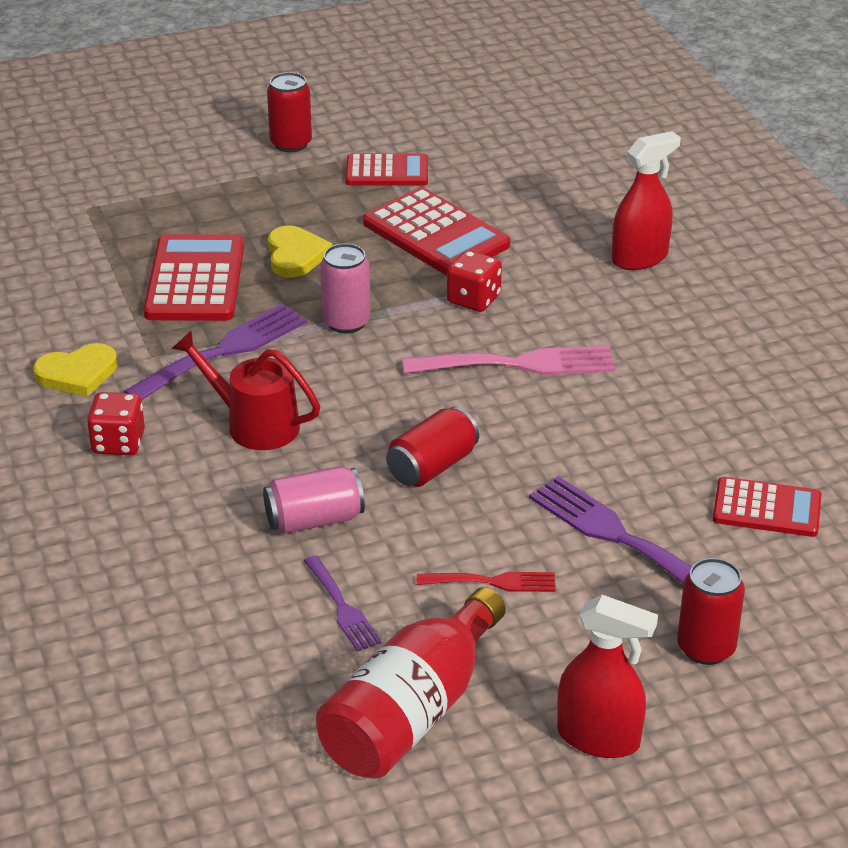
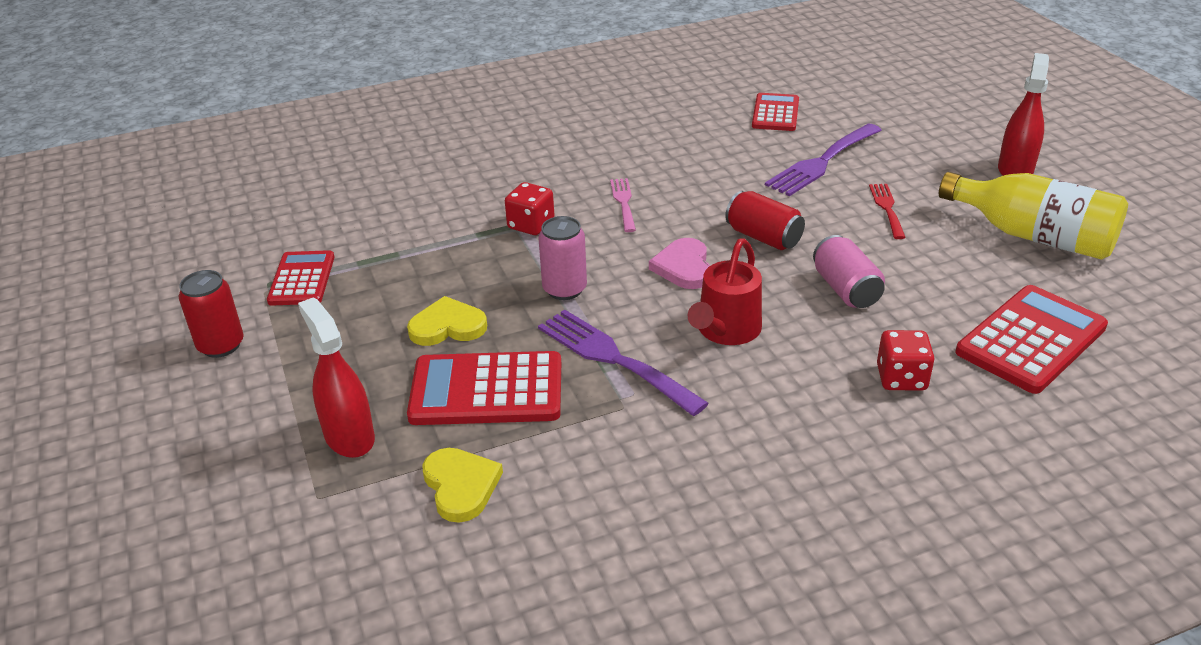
camera: 90 degrees left, 0 degrees up
yellow heart [33,343,118,397] -> yellow heart moved to [422,448,503,523]
red dice [87,392,145,455] -> red dice moved to [877,330,935,391]
purple fork [304,555,381,652] -> none
red bottle [316,587,506,779] -> yellow bottle [939,172,1128,260]
red calculator [363,187,510,276] -> red calculator moved to [956,285,1108,394]
pink fork [402,346,615,375] -> pink fork [610,178,636,232], size x0.57
red spray bottle [612,131,681,270] -> red spray bottle moved to [298,297,375,458]
red can [677,558,745,665] -> none
none -> pink heart [649,238,710,289]

